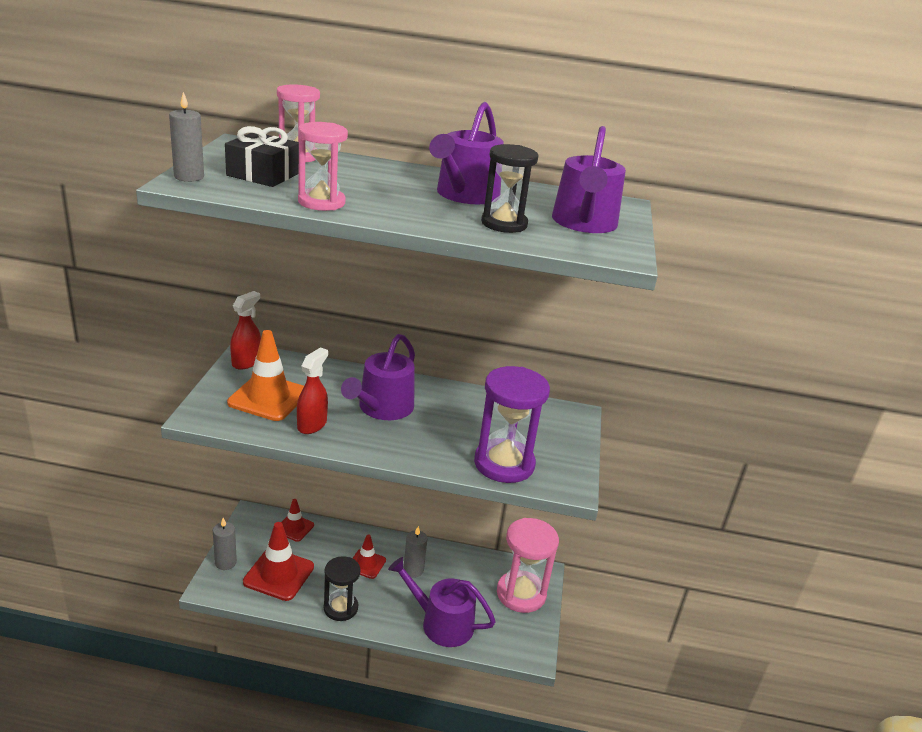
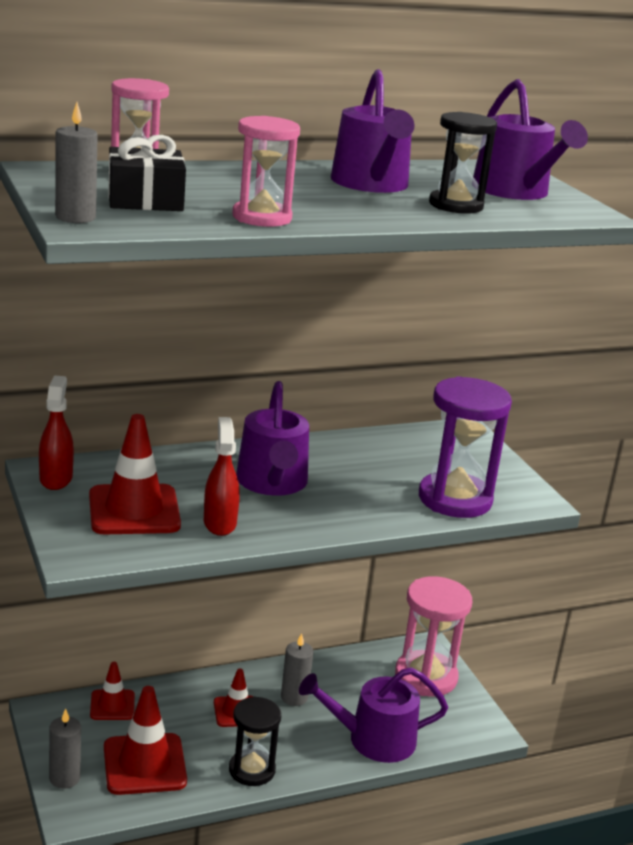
camera: 30 degrees left, 5 degrees down
orange traffic cone [227,330,304,421] -> red traffic cone [89,414,181,534]

